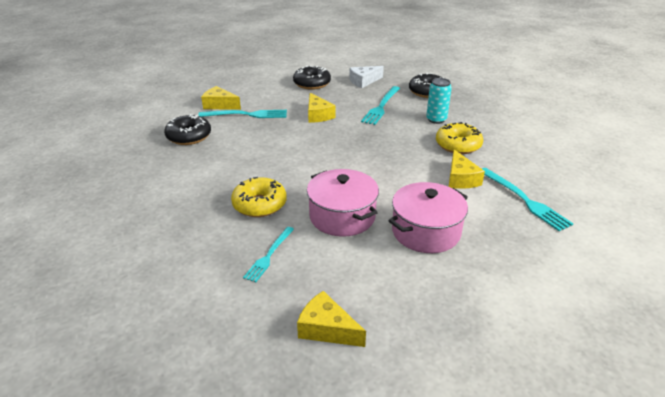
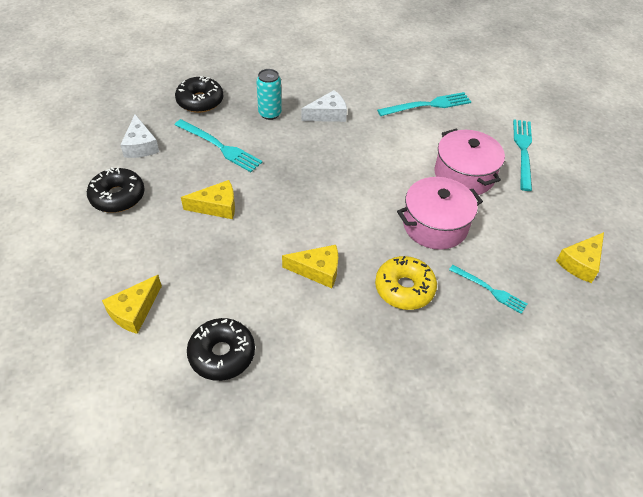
camera: 80 degrees left, 15 degrees up
turquoise fork [198,110,287,118] -> turquoise fork moved to [513,120,532,191]
yellow donut [436,122,483,154] -> white cheese [302,90,347,122]
yellow cheese [449,149,485,189] -> yellow cheese moved to [282,245,338,288]

